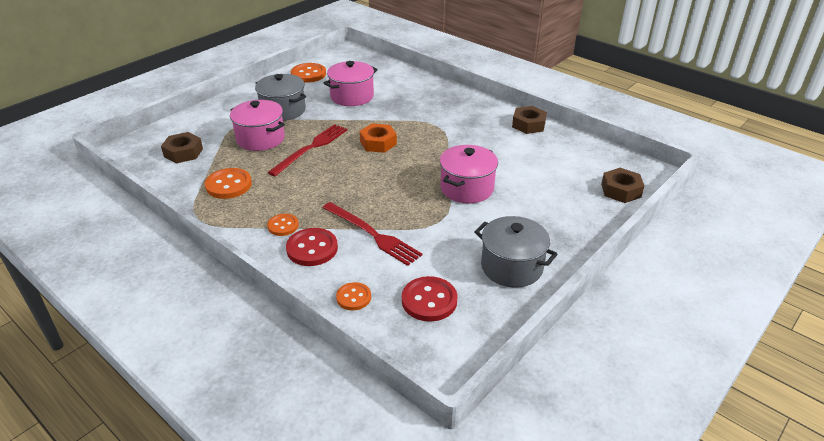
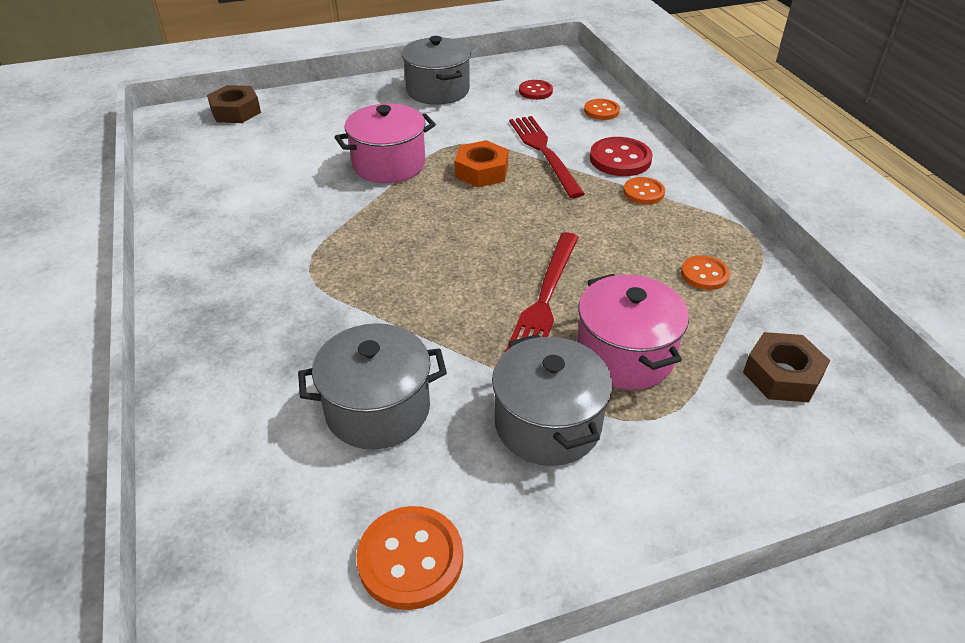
camera: 150 degrees left, 5 degrees up
orange button [205,168,252,199] -> orange button [681,255,730,290], size x0.63
red fork [268,124,347,176] -> red fork turned 45 degrees counterclockwise [505,232,579,352]
pink pot [323,61,378,106] -> grey pot [298,323,447,450]
orange nut [359,123,397,153] -> orange nut moved to [455,140,509,187]
red button [402,276,458,322] -> red button [519,80,553,100], size x0.63
brown nut [512,106,547,134] -> none

